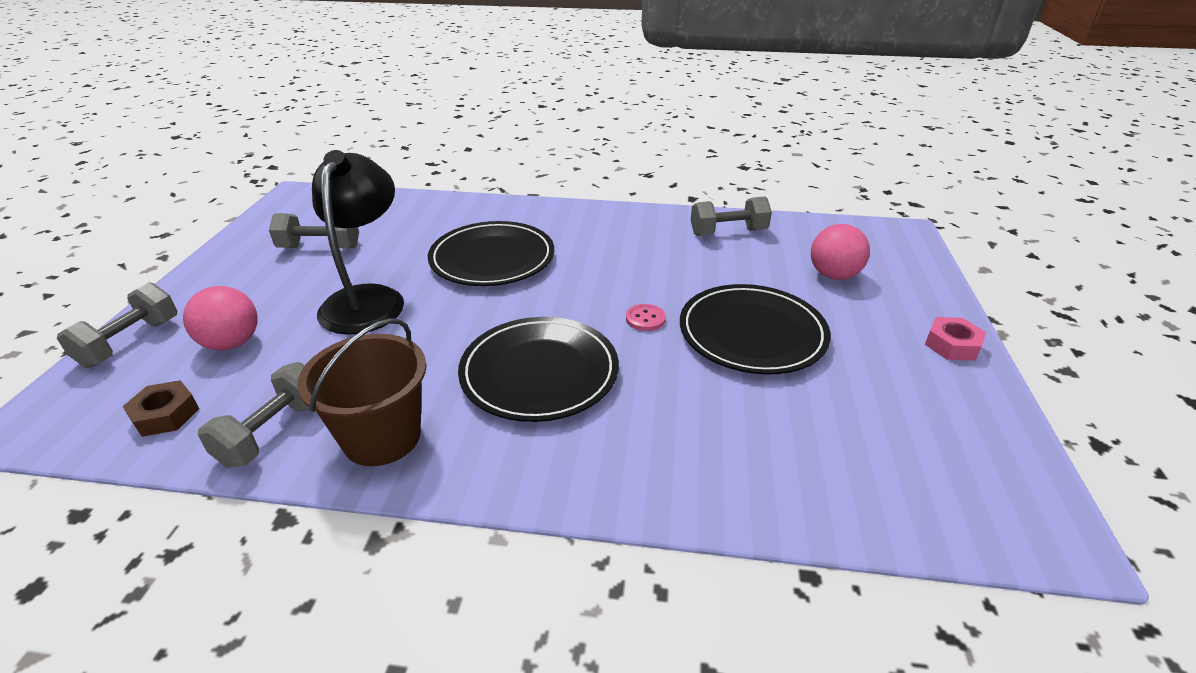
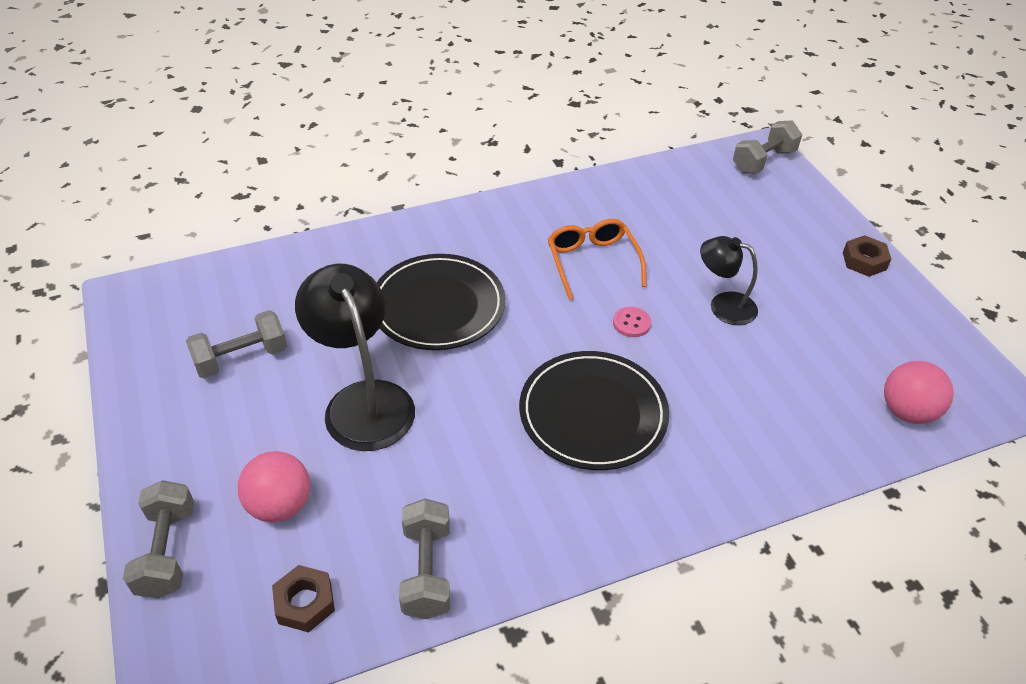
camera: 30 degrees left, 10 degrees up
brown bucket [297,318,426,466] -> none
black plate [680,284,831,375] -> black lamp [700,236,758,325]
grey dumbbell [691,196,772,236] -> grey dumbbell moved to [733,120,802,174]
pink ball [811,224,870,280] -> pink ball moved to [884,361,954,424]
pink nut [925,317,986,361] -> brown nut [843,235,891,277]
none -> orange glasses [548,219,647,300]

